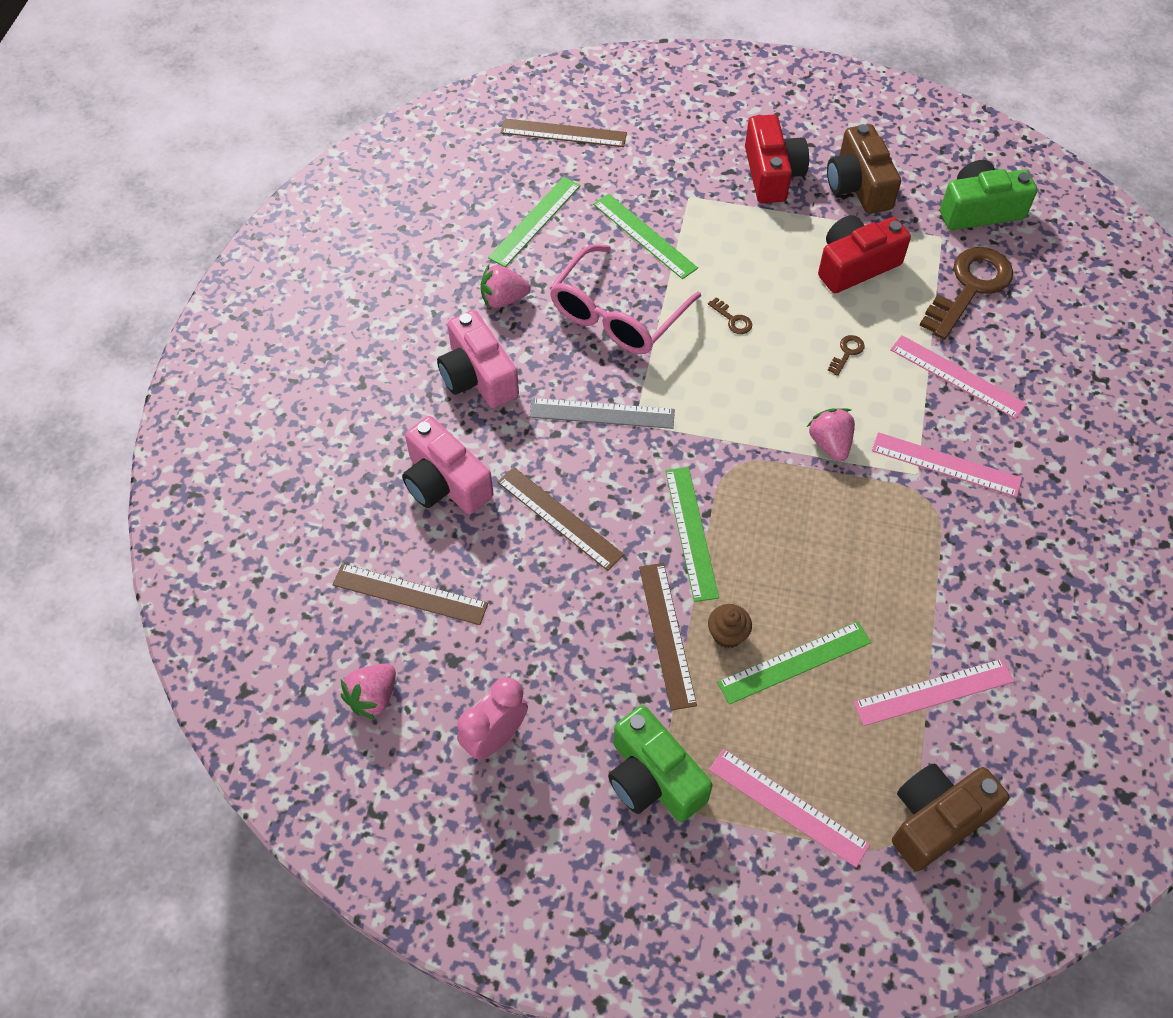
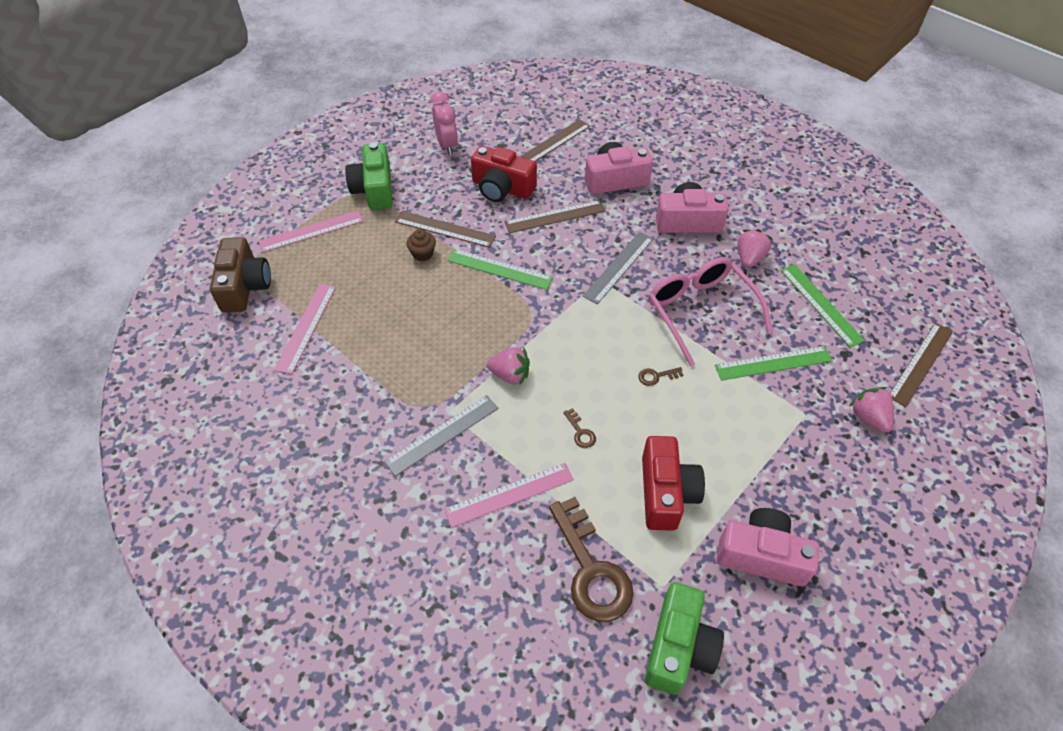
camera: 120 degrees right, 5 degrees down
pink strawberry [340,664,396,720] -> pink strawberry moved to [850,387,894,432]
green camera [608,705,712,822] -> green camera turned 90 degrees counterclockwise [345,142,393,210]
green ruler [717,622,871,705] -> none
red camera [745,115,809,203] -> red camera moved to [471,146,537,202]
brown camera [827,124,901,214] -> pink camera [717,508,819,586]
pink ruler [872,432,1022,497] -> grey ruler [384,395,499,477]

